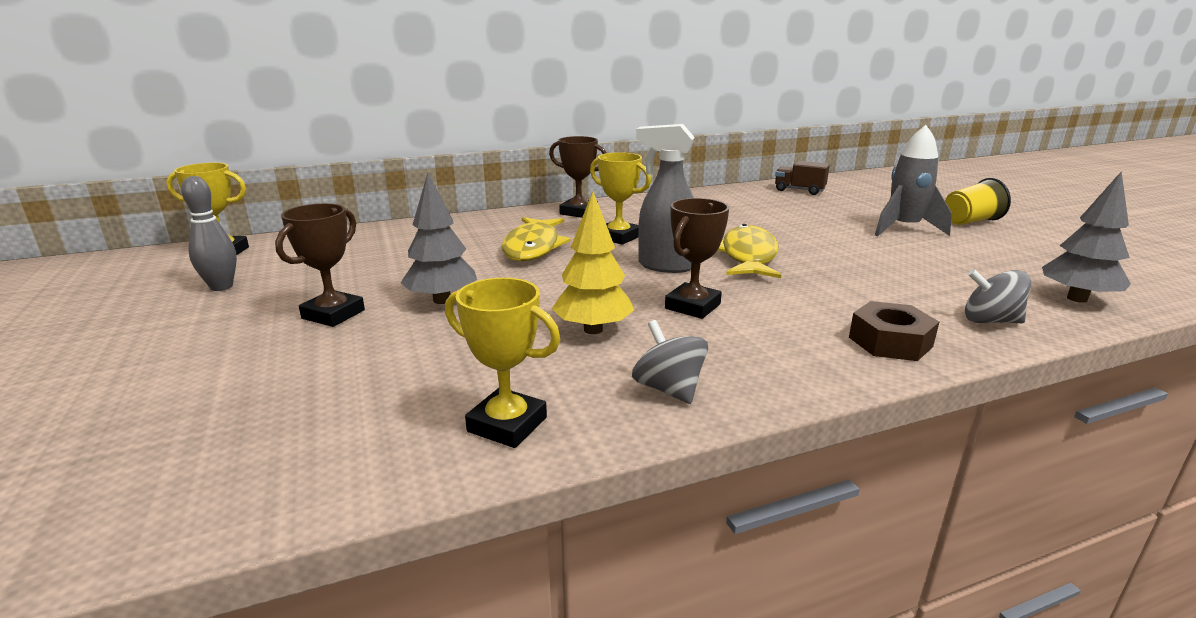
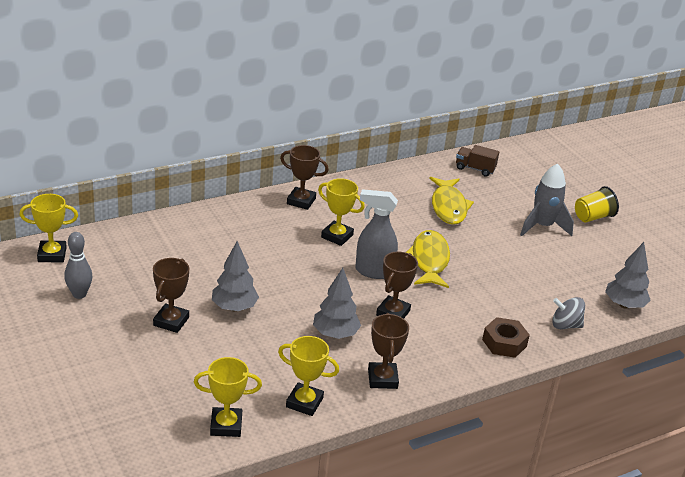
camera: 10 degrees left, 10 degrees up
yellow fish [502,217,570,261] -> yellow fish moved to [429,177,474,225]
yellow tree [552,191,634,334] -> grey tree [313,268,361,339]
grey spinning top [632,320,708,404] -> brown trophy [368,313,409,389]
none -> yellow trophy [194,357,262,437]

